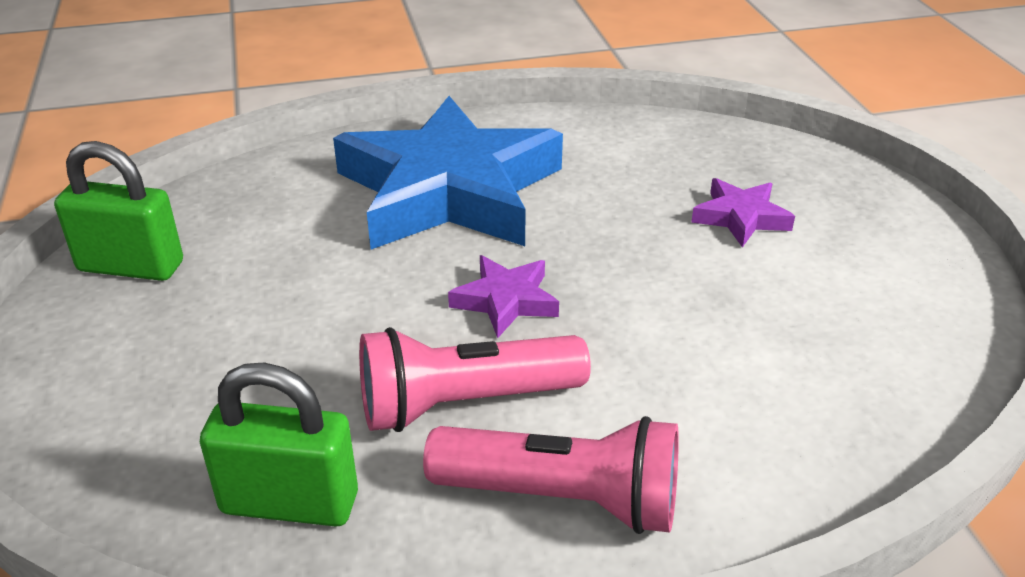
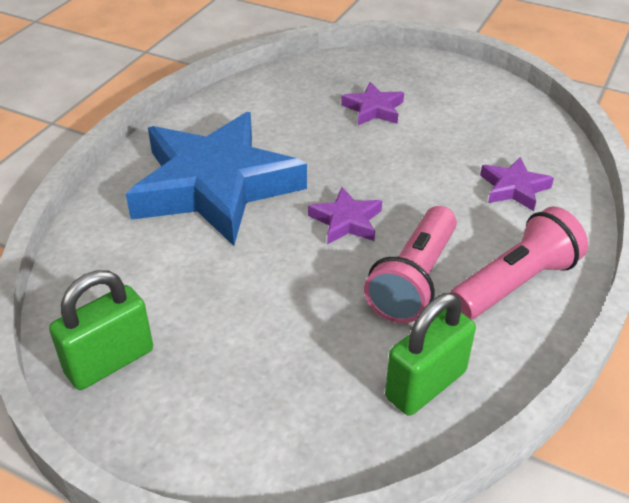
camera: 50 degrees left, 5 degrees up
none -> purple star [480,157,554,211]

